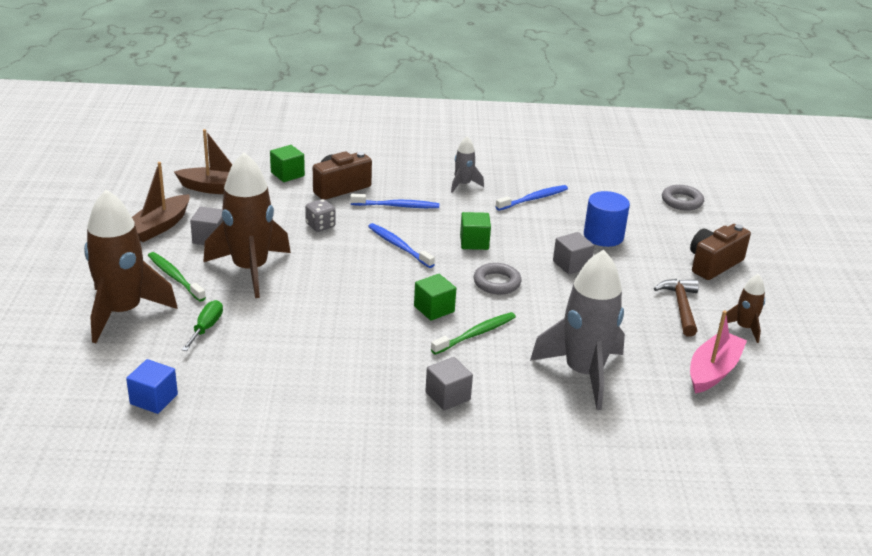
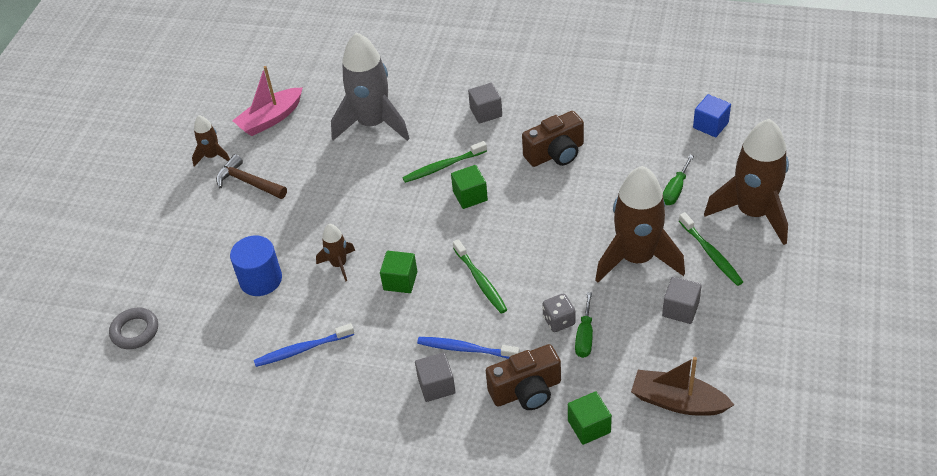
camera: 160 degrees left, 15 degrees up
brown boat [132,162,190,242] -> none
blue toothbrush [368,223,435,268] -> green toothbrush [453,239,507,314]
grey rocket [451,136,484,193] -> none
grey ring [473,263,522,295] -> none
grey cube [553,232,594,274] -> grey cube moved to [415,352,456,402]
brown hammer [654,279,699,337] -> brown hammer turned 105 degrees clockwise [216,154,287,199]
brown camera [690,224,751,280] -> brown camera moved to [522,111,584,167]
none -> brown rocket [316,224,355,282]
none -> green screwdriver [575,292,593,358]

